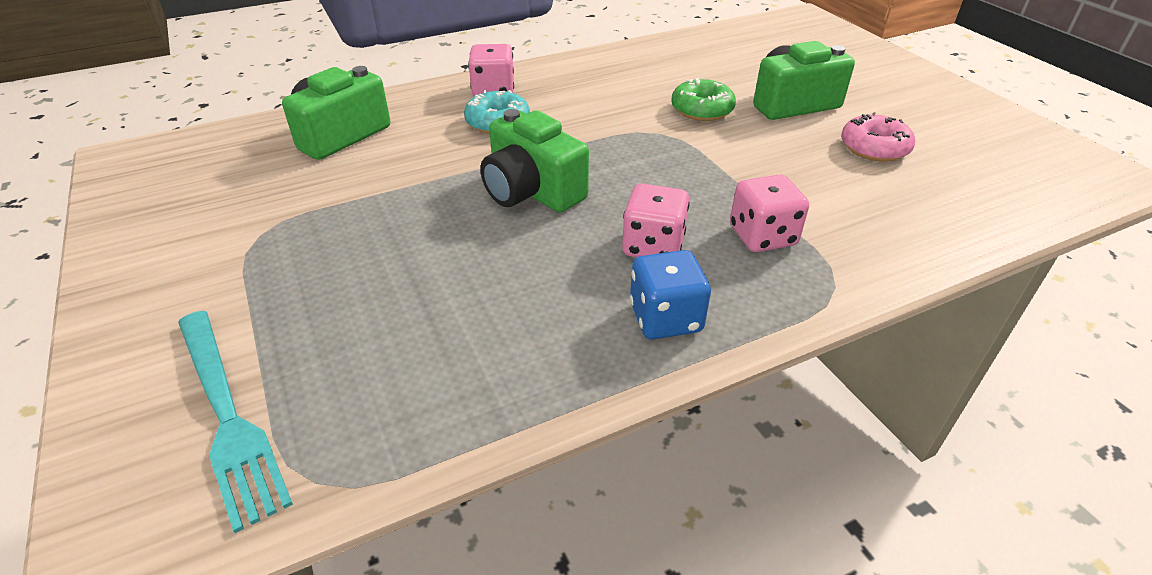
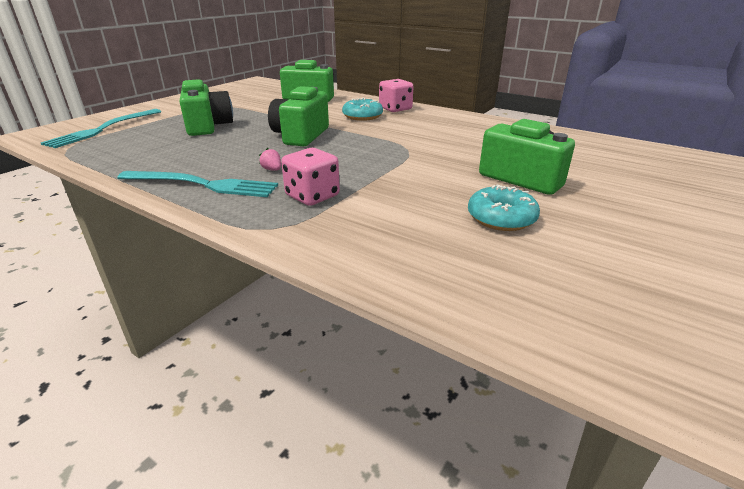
camera: 60 degrees right, 10 degrees down
pink dice [622,183,690,257] -> pink strawberry [259,148,281,171]
blue dice [630,250,711,340] -> turquoise fork [117,171,278,197]
green donut [671,77,736,121] -> none
pink donut [841,112,915,162] -> turquoise donut [468,184,540,231]
none -> green camera [180,79,233,136]

